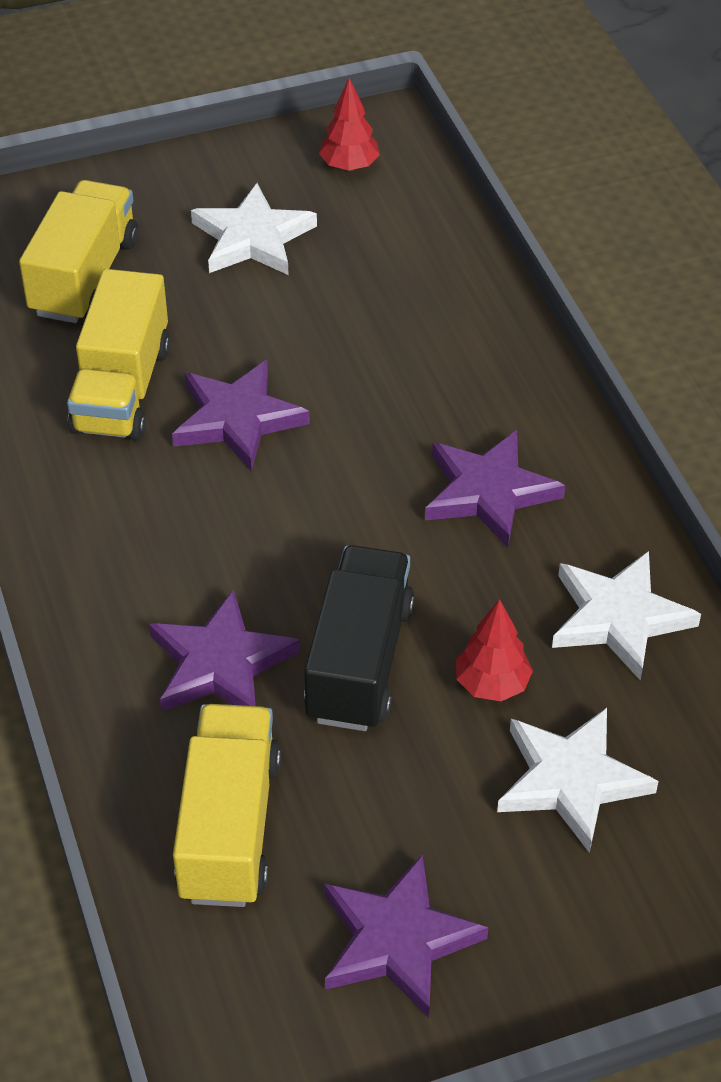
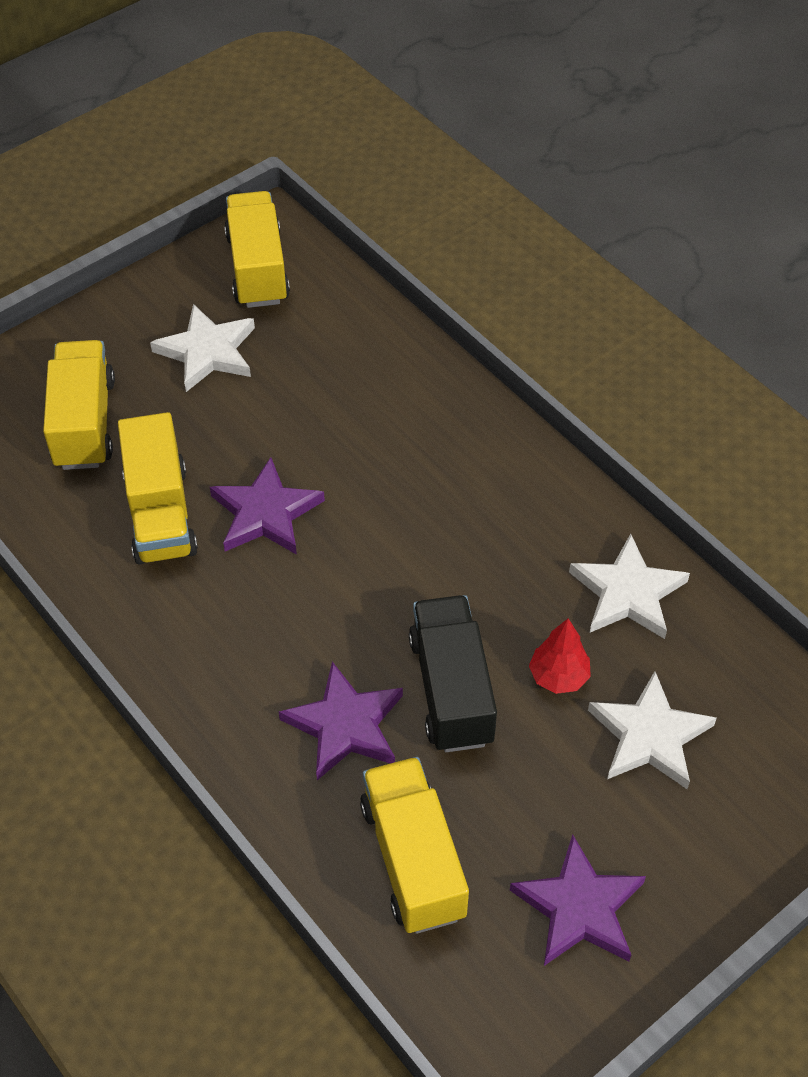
camera: 20 degrees left, 5 degrees up
red tree [319,78,380,171] -> yellow truck [224,191,290,308]
purple star [425,430,565,548] -> none

